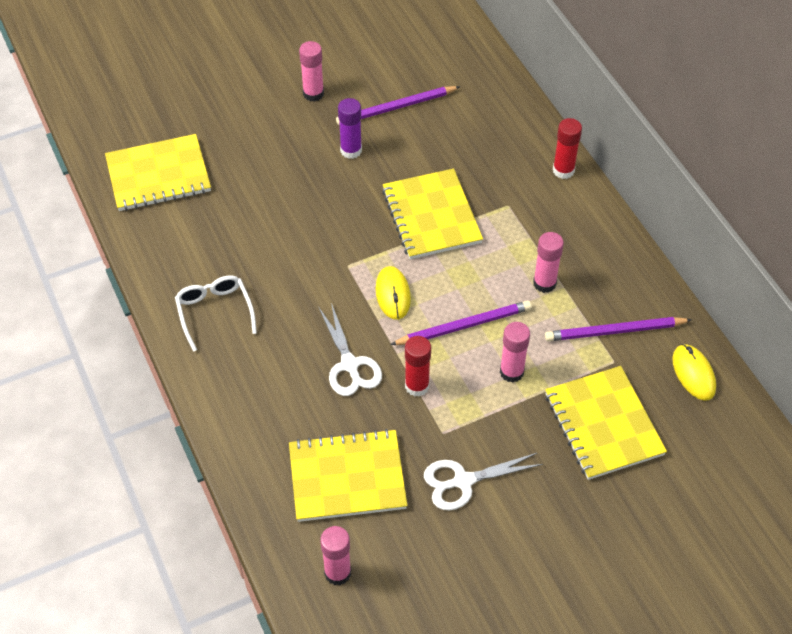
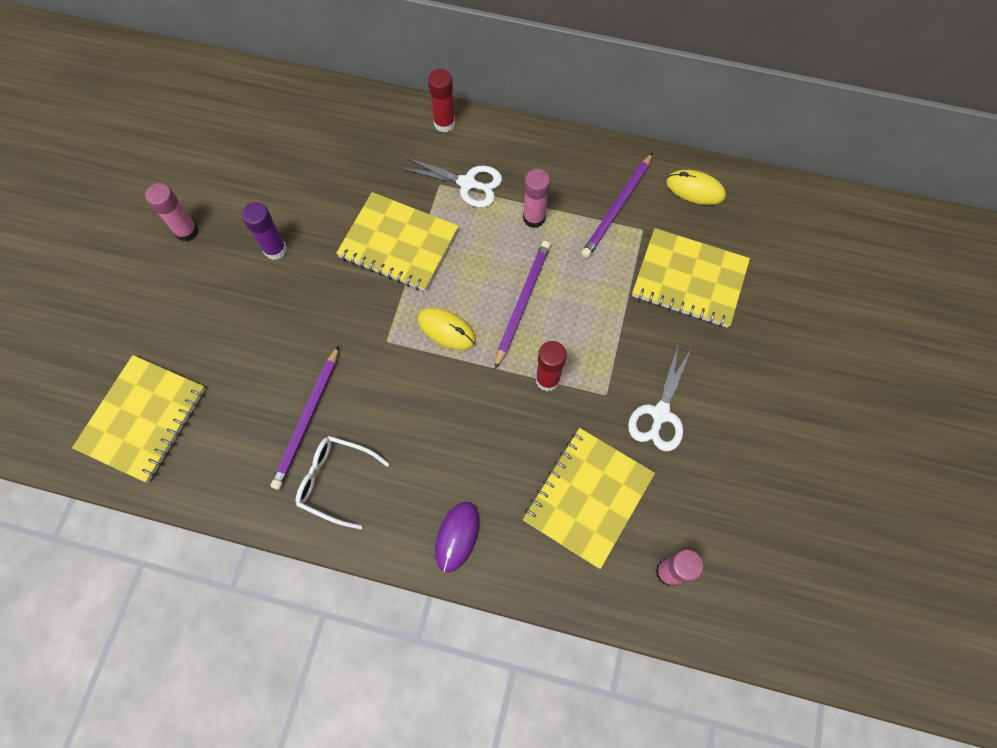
camera: 50 degrees left, 15 degrees up
white scissors [319,303,382,396] -> white scissors moved to [400,157,502,208]
purple pencil [336,86,460,125] -> purple pencil moved to [270,345,339,490]
pink glue stick [500,322,530,383] -> none
none -> purple mouse [435,502,479,573]

